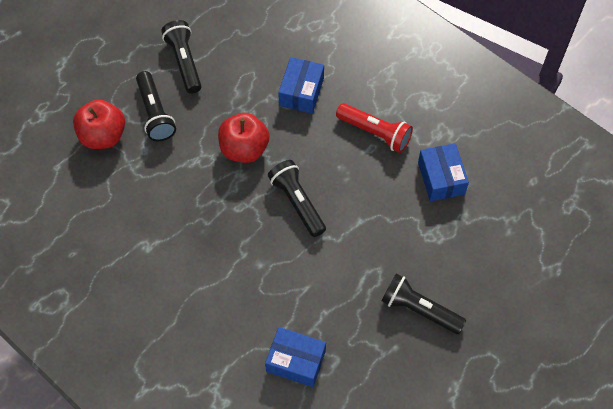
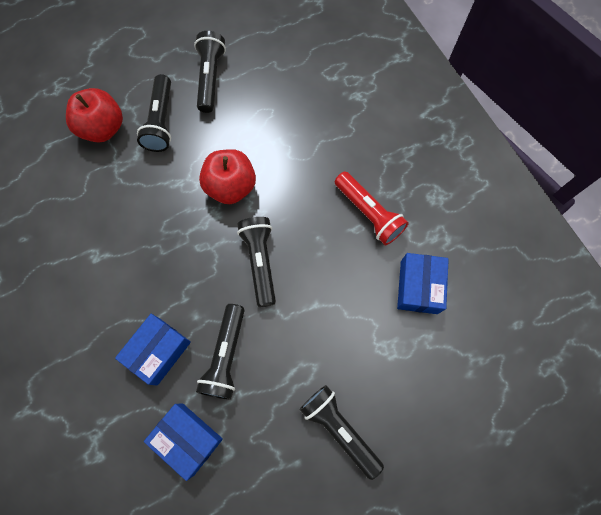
camera: 20 degrees right, 10 degrees up
blue box [278,57,324,114] -> blue box moved to [115,314,191,385]
none -> black flashlight [196,304,245,400]

